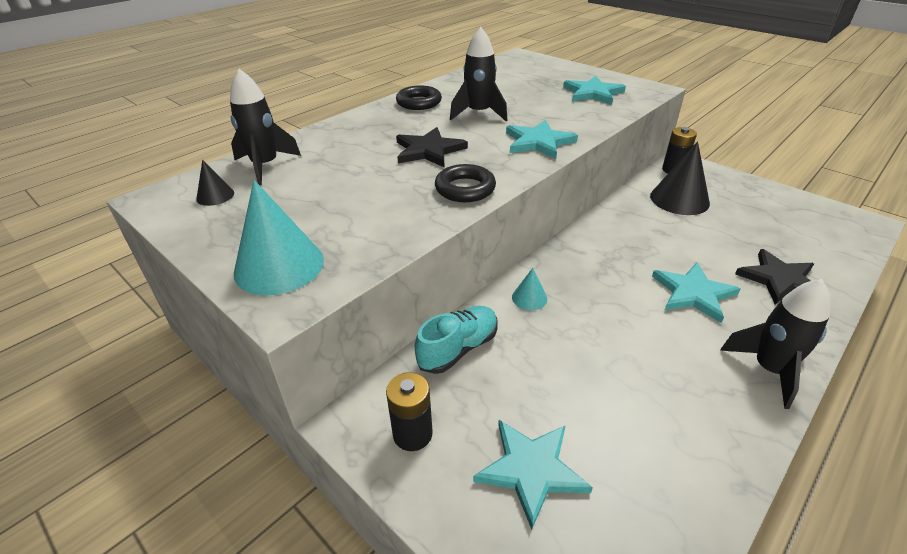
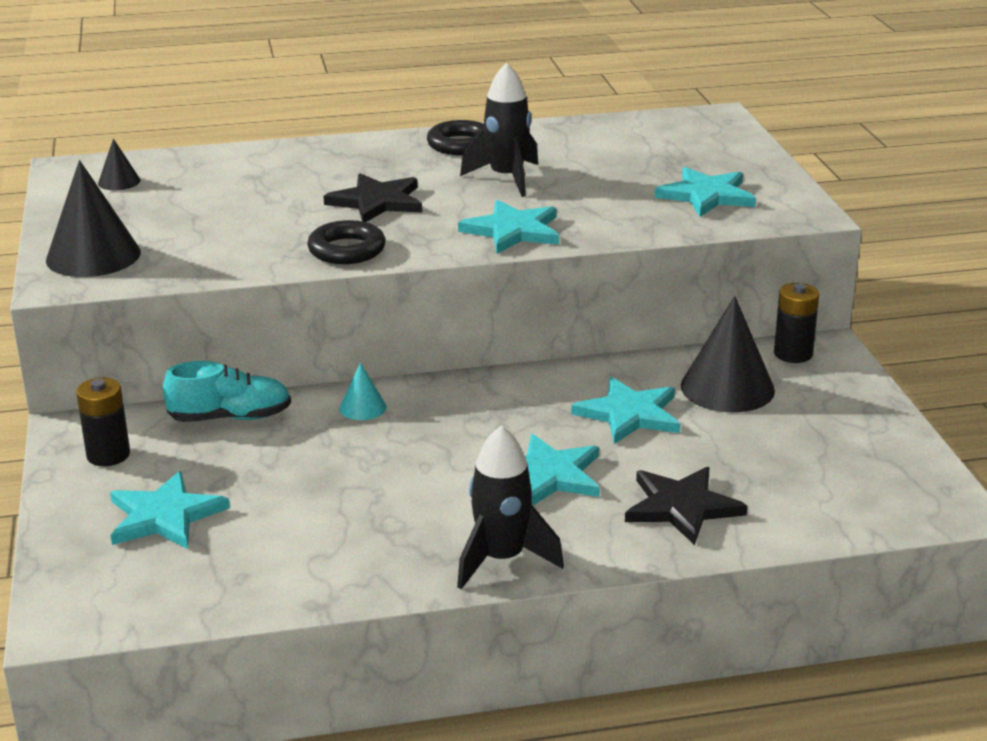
camera: 35 degrees right, 10 degrees down
black rocket [230,69,301,185] -> none
turquoise cone [234,180,324,295] -> black cone [46,160,141,277]
none -> turquoise star [571,377,680,444]

